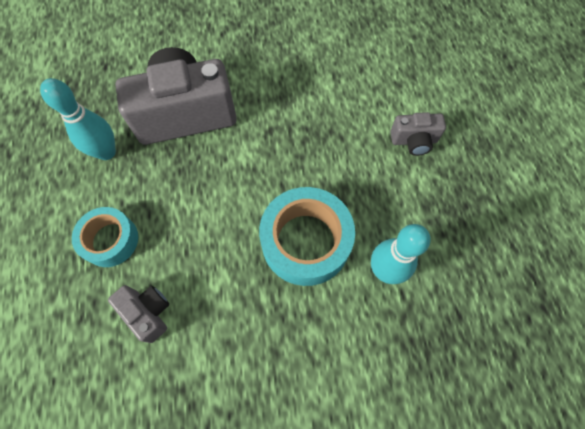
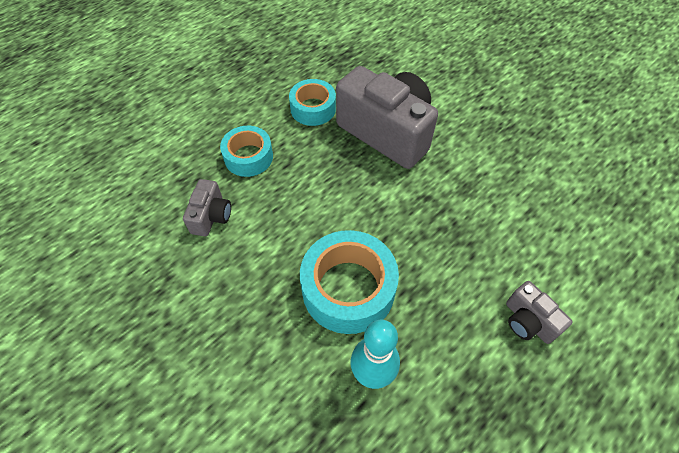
camera: 55 degrees right, 10 degrees down
turquoise bowling pin [40,78,116,160] -> turquoise tape [289,79,336,126]

